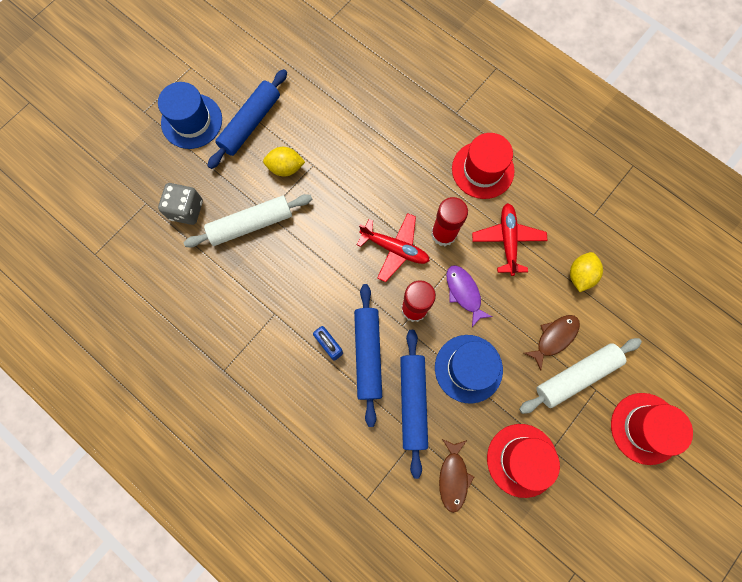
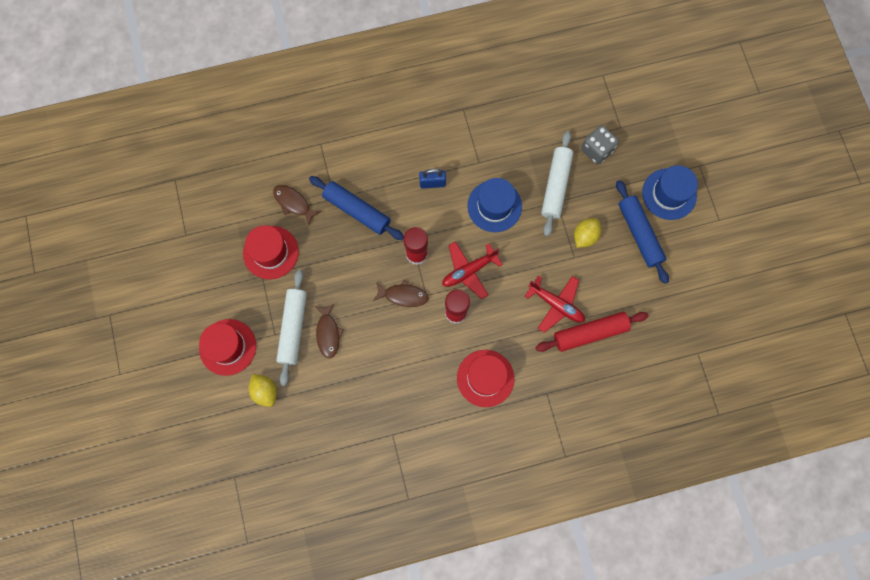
camera: 125 degrees right, 0 degrees up
blue rolling pin [354,284,382,427] -> none
blue hat [435,335,503,404] -> blue hat moved to [467,178,522,232]
purple fish [447,265,493,327] -> brown fish [374,280,429,307]
red plane [472,203,548,276] -> red plane moved to [525,275,585,333]
yellow lemon [570,252,603,292] -> yellow lemon moved to [248,374,277,407]
none -> red rolling pin [536,312,649,352]

